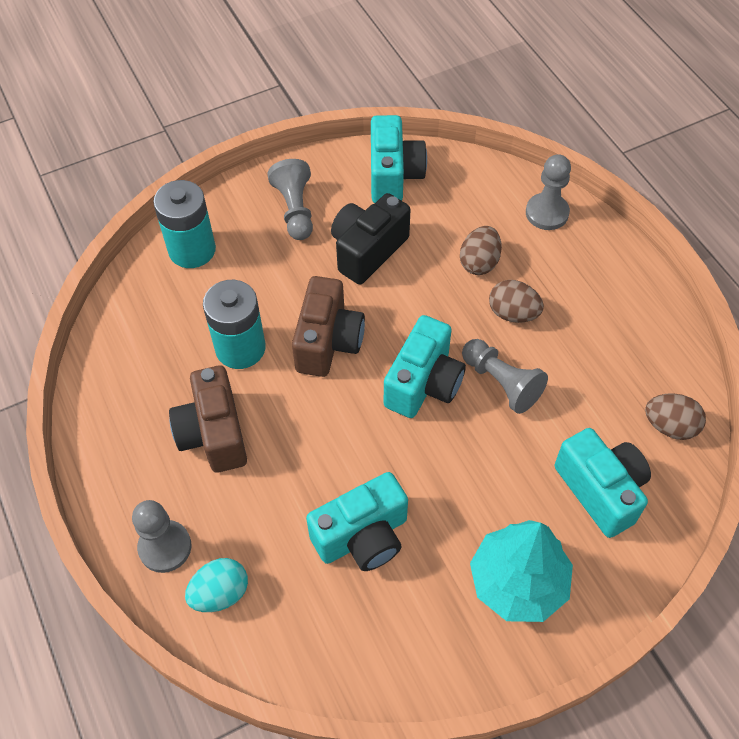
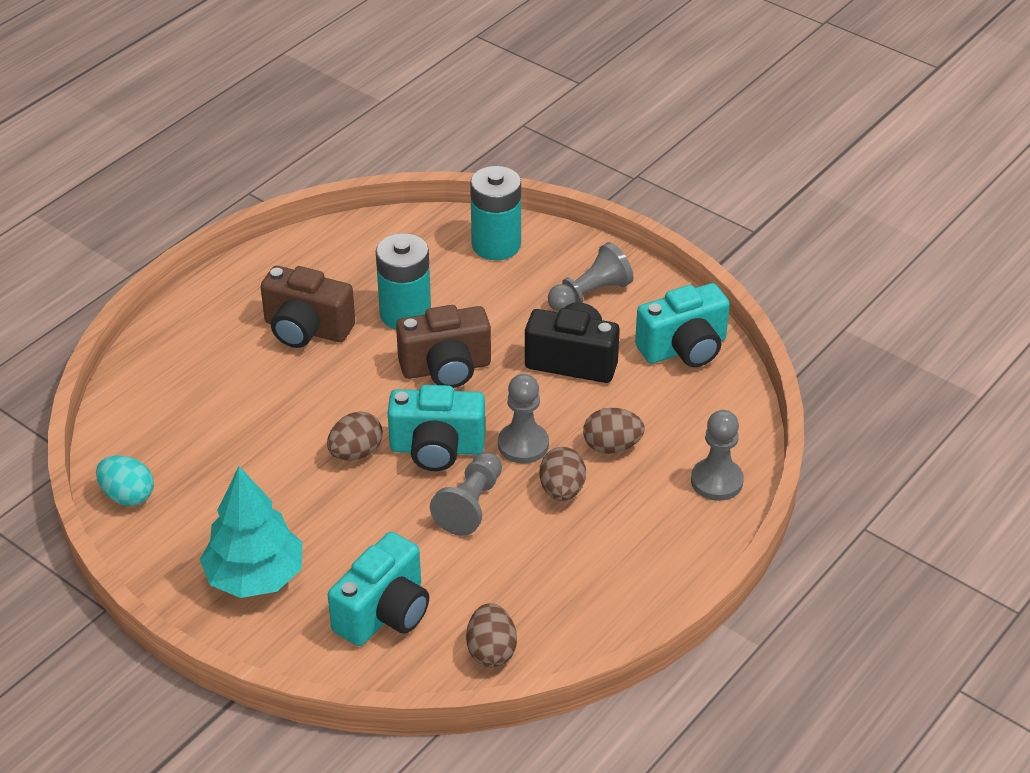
camera: 65 degrees right, 15 degrees down
grey pawn [132,500,191,573] -> grey pawn moved to [498,374,549,464]
brown camera [169,365,247,473] -> brown camera turned 120 degrees counterclockwise [261,266,355,348]
turquoise egg [185,558,248,612] -> turquoise egg moved to [96,455,154,506]
turquoise camera [306,472,408,571] -> none
none -> brown egg [327,411,383,461]

